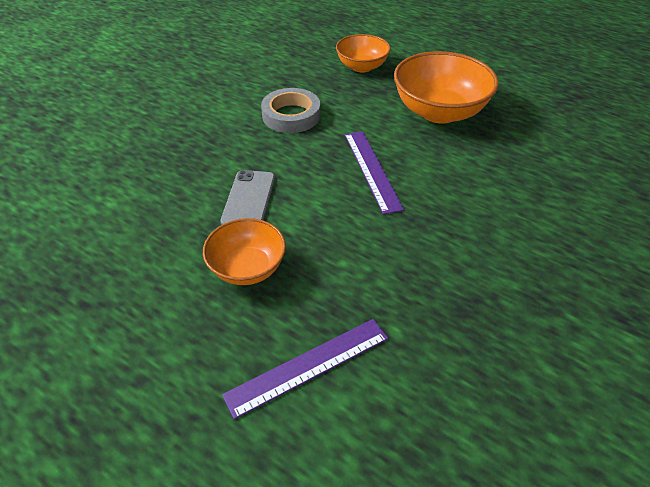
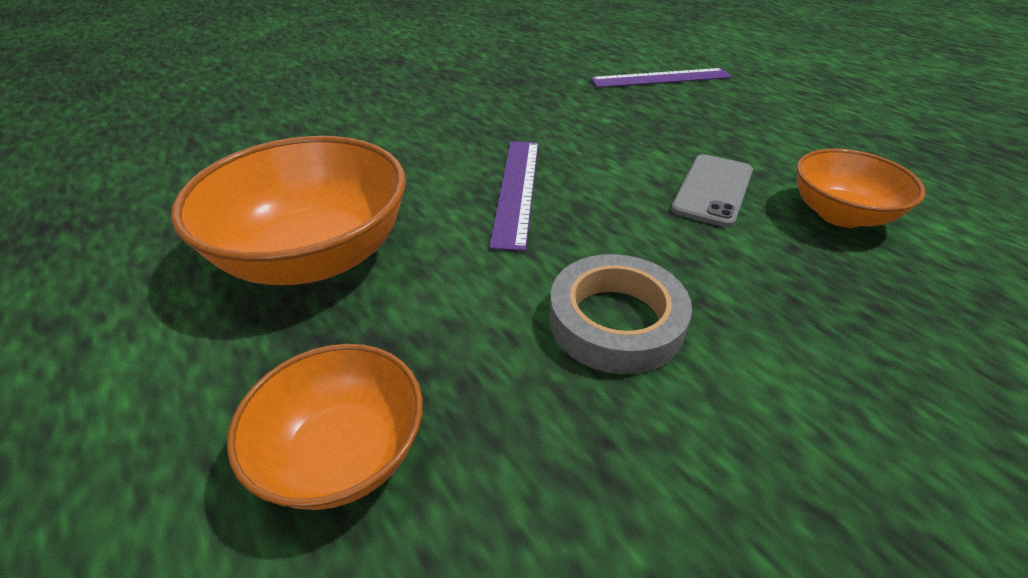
camera: 160 degrees left, 5 degrees down
orange bowl [203,218,286,285] -> orange bowl moved to [797,149,926,228]

